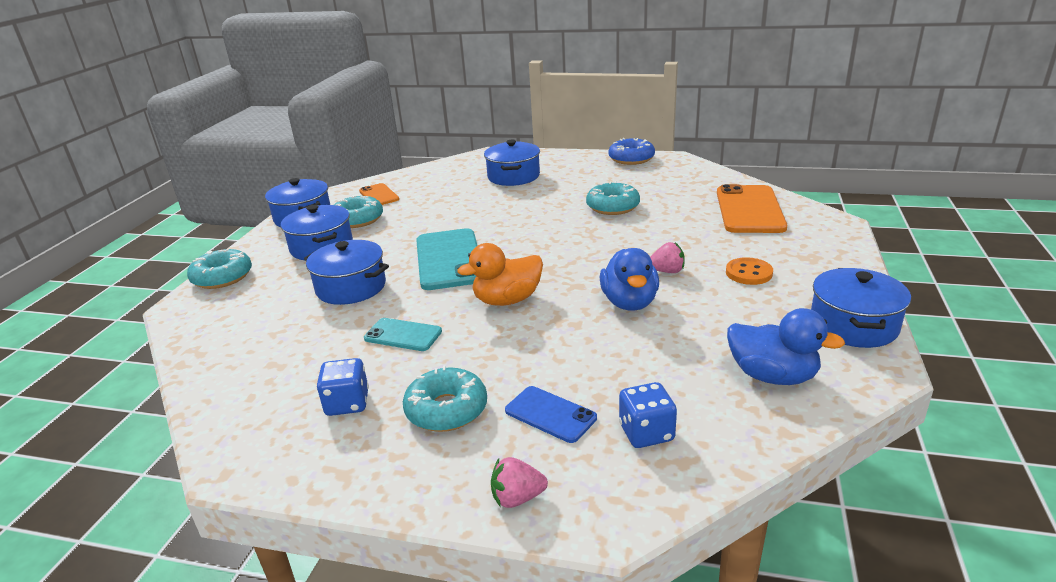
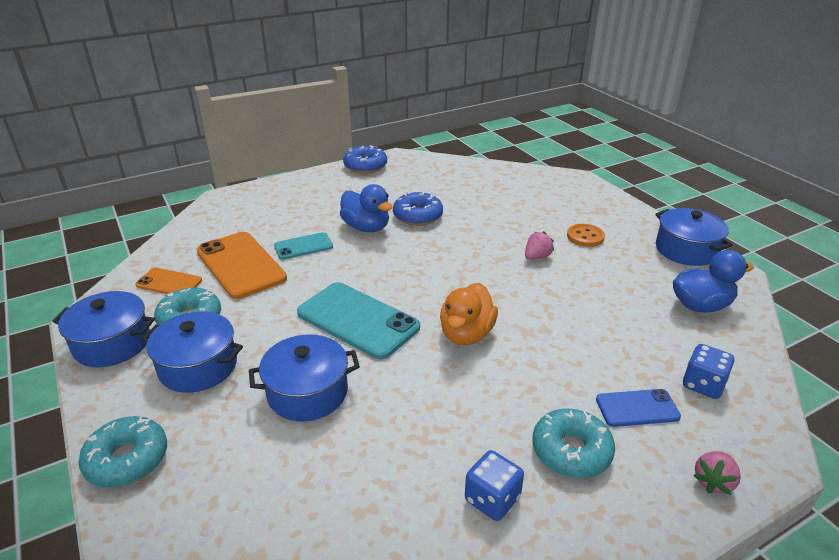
camera: 45 degrees left, 5 degrees up
turquoise phone [364,318,442,351] -> turquoise phone moved to [274,232,333,260]
blue pot [484,140,540,186] -> none
turquoise donut [586,181,640,215] -> blue donut [393,192,443,226]
blue duck [600,248,659,311] -> blue duck moved to [340,184,393,232]
orange phone [717,184,787,233] -> orange phone moved to [196,232,287,299]

